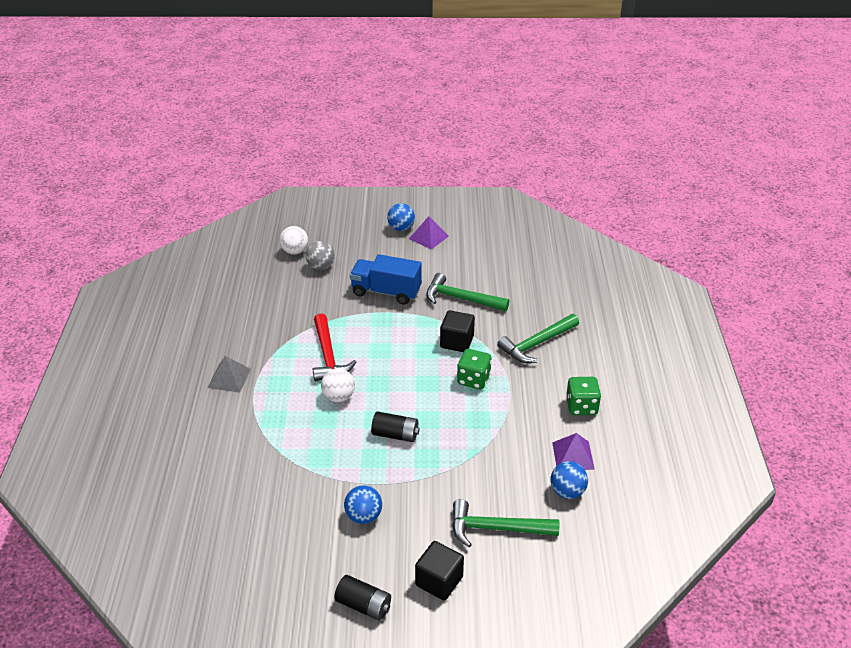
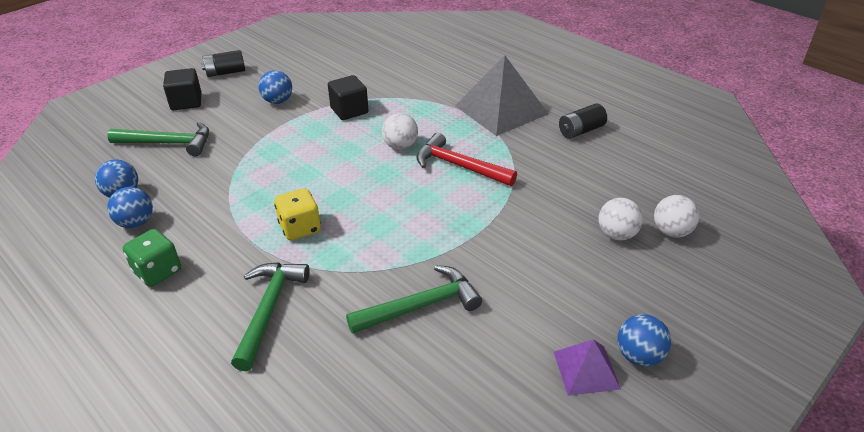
camera: 135 degrees right, 0 degrees up
grey pyramid [207,356,251,393] -> grey pyramid [455,56,548,136], size x1.91
grey ball [305,241,335,270] -> white ball [598,198,643,241]
blue truck [350,254,422,305] -> none
black battery [371,412,420,442] -> black battery moved to [559,104,607,139]
black cube [440,310,475,352] -> black cube moved to [328,75,369,120]
green hammer [452,499,559,547] -> green hammer turned 45 degrees clockwise [107,122,209,157]
green dice [457,349,492,389] -> yellow dice [274,188,321,240]
purple pyramid [552,433,595,470] -> blue ball [107,187,153,228]

